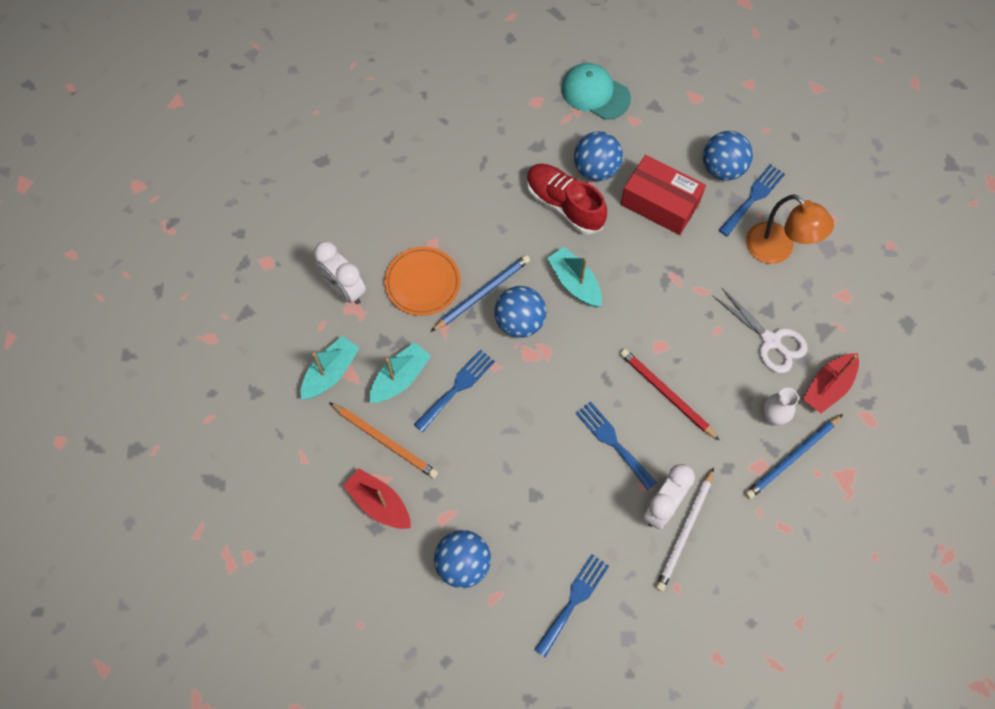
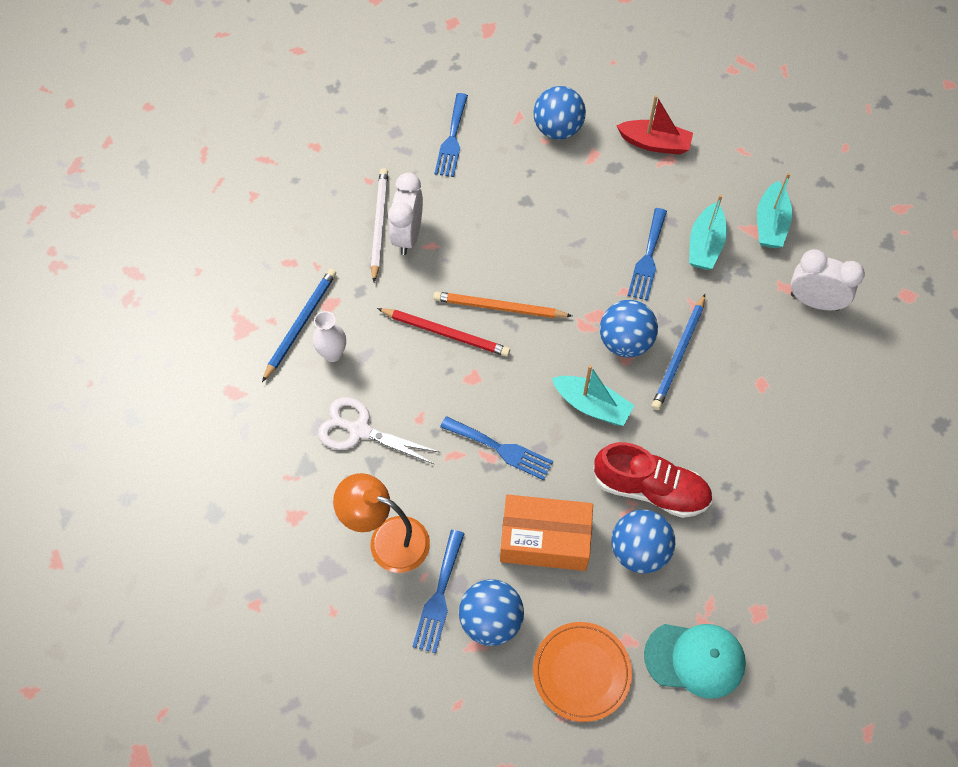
camera: 155 degrees right, 5 degrees down
orange pencil [329,402,438,478] -> orange pencil moved to [433,291,572,318]
orange plate [384,247,461,316] -> orange plate moved to [533,622,632,722]
blue fork [576,401,657,490] -> blue fork moved to [440,416,553,480]
red box [621,155,706,235] -> orange box [500,495,593,571]
red boat [803,353,859,413] -> none

